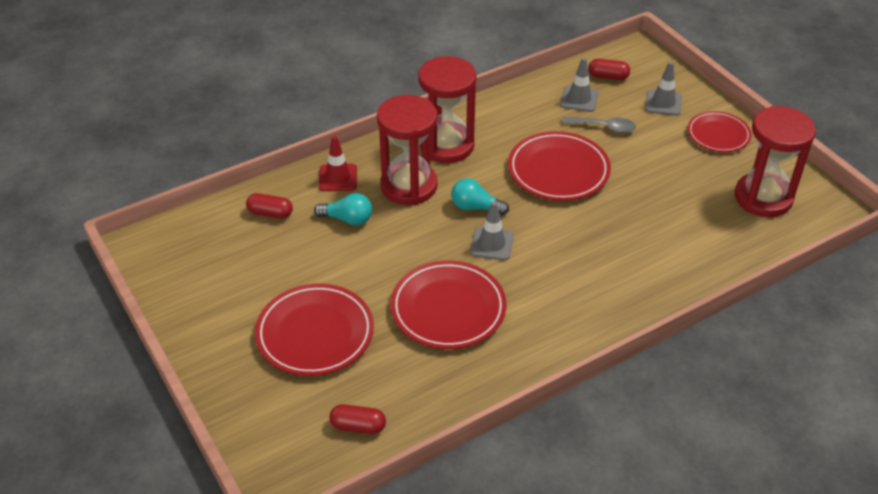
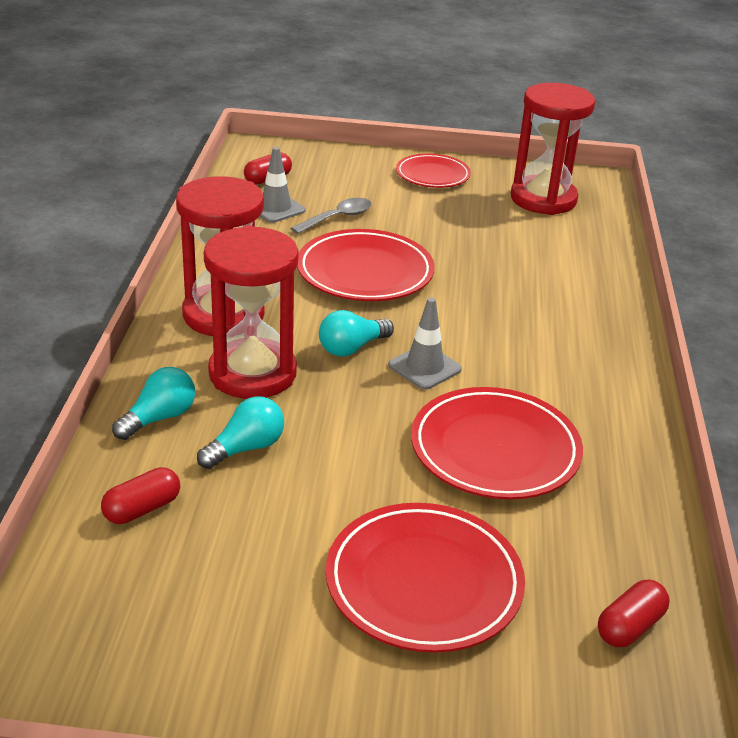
camera: 55 degrees left, 10 degrees down
red traffic cone [319,136,357,191] -> turquoise light bulb [112,367,195,440]
grey traffic cone [645,61,682,116] -> none

